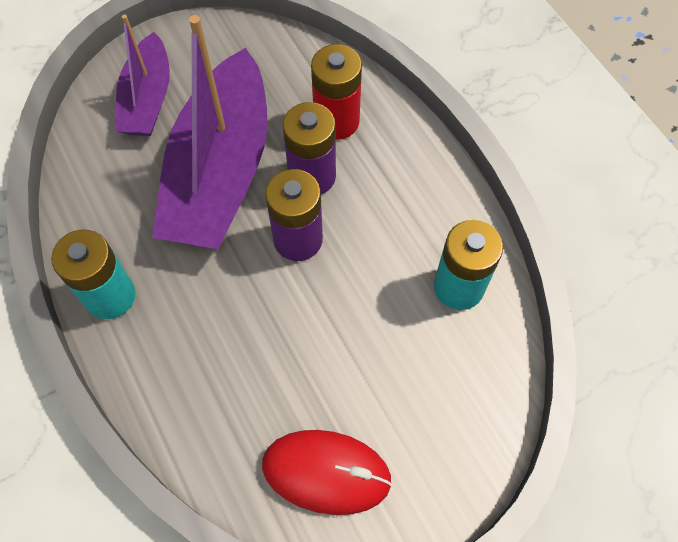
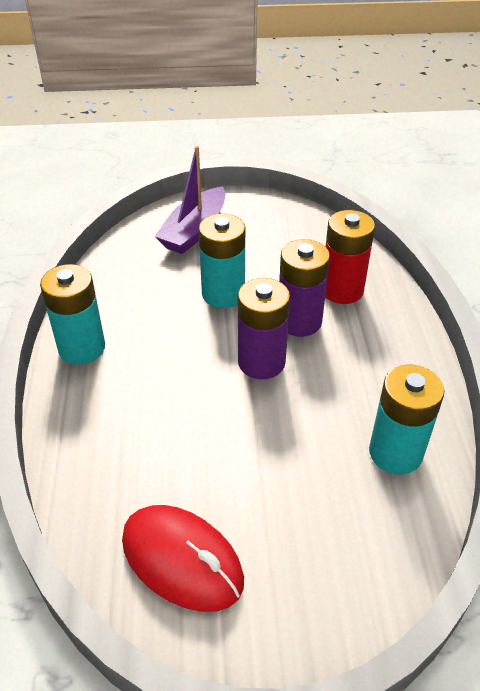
camera: 25 degrees right, 20 degrees down
purple boat [152,15,267,249] -> turquoise battery [198,214,245,308]

